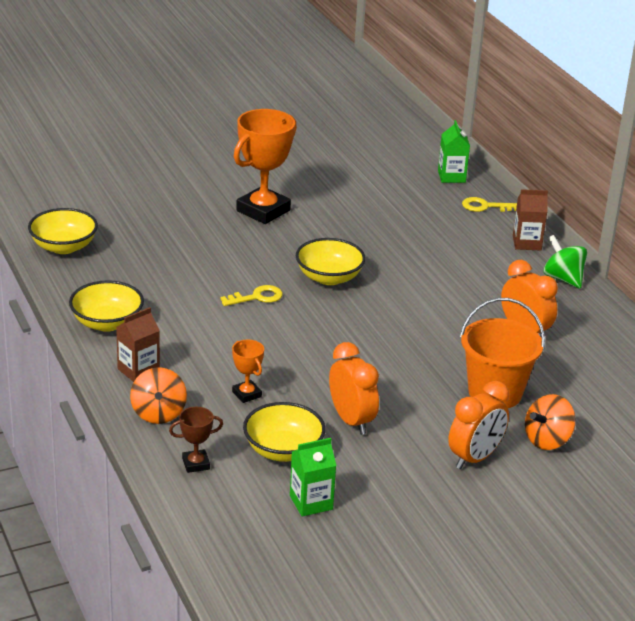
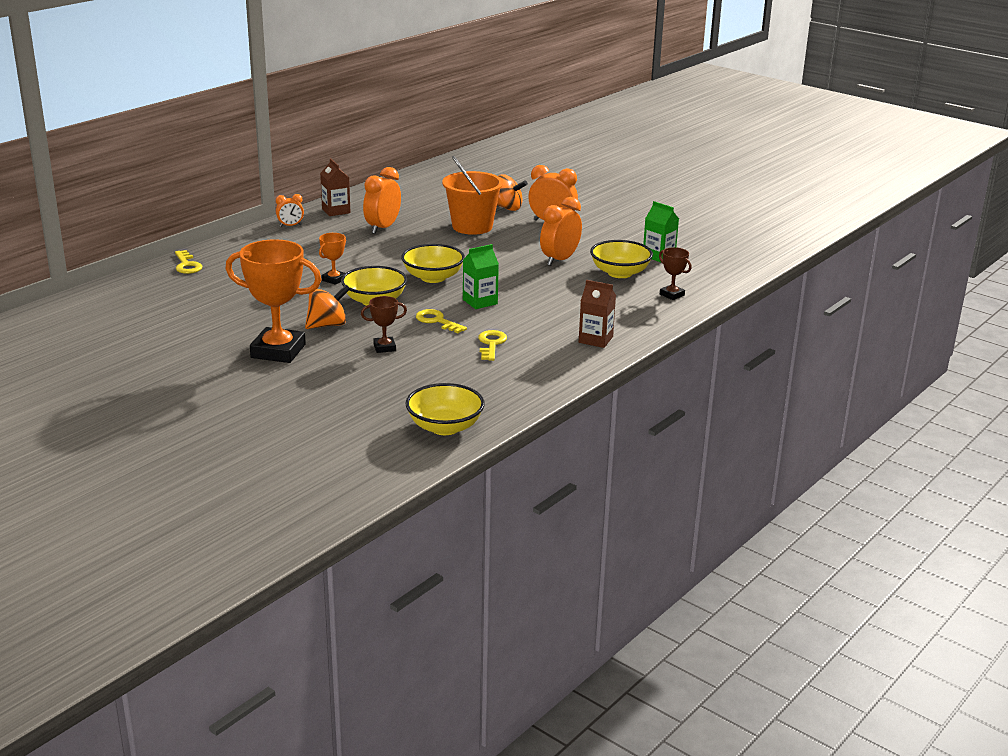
camera: 115 degrees left, 5 degrees down
yellow bowl [69,280,144,332] -> yellow bowl moved to [401,244,465,283]
orange spinning top [130,367,187,424] -> orange spinning top moved to [305,285,350,329]
orange trophy [232,340,264,403] -> orange trophy moved to [319,233,346,285]
green carton [438,120,470,183] -> green carton moved to [463,244,499,309]
brown carton [513,189,548,251] -> brown carton moved to [320,158,351,216]
green spinning top [543,235,587,289] -> orange clock [276,194,304,227]
none -> brown trophy [361,296,407,353]
none -> yellow key [478,330,507,361]

